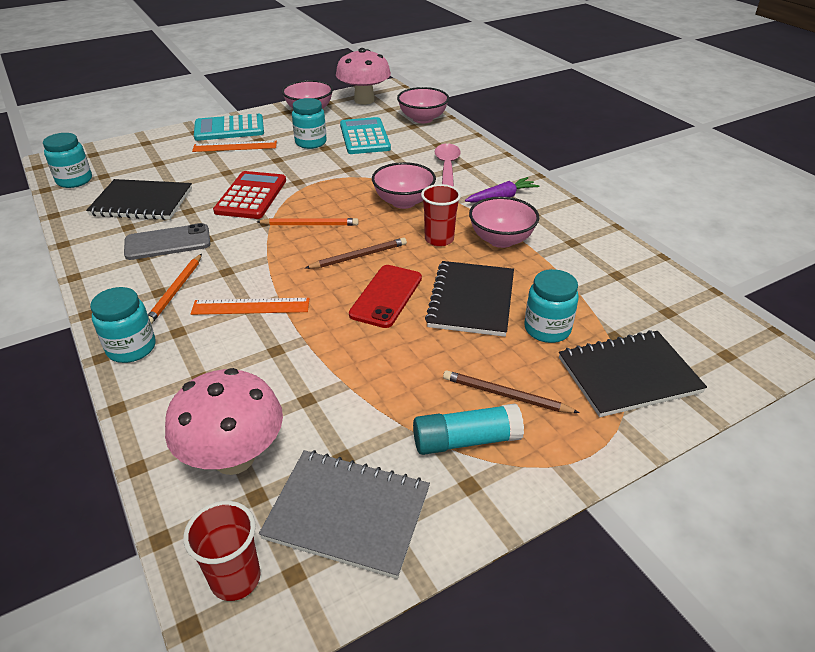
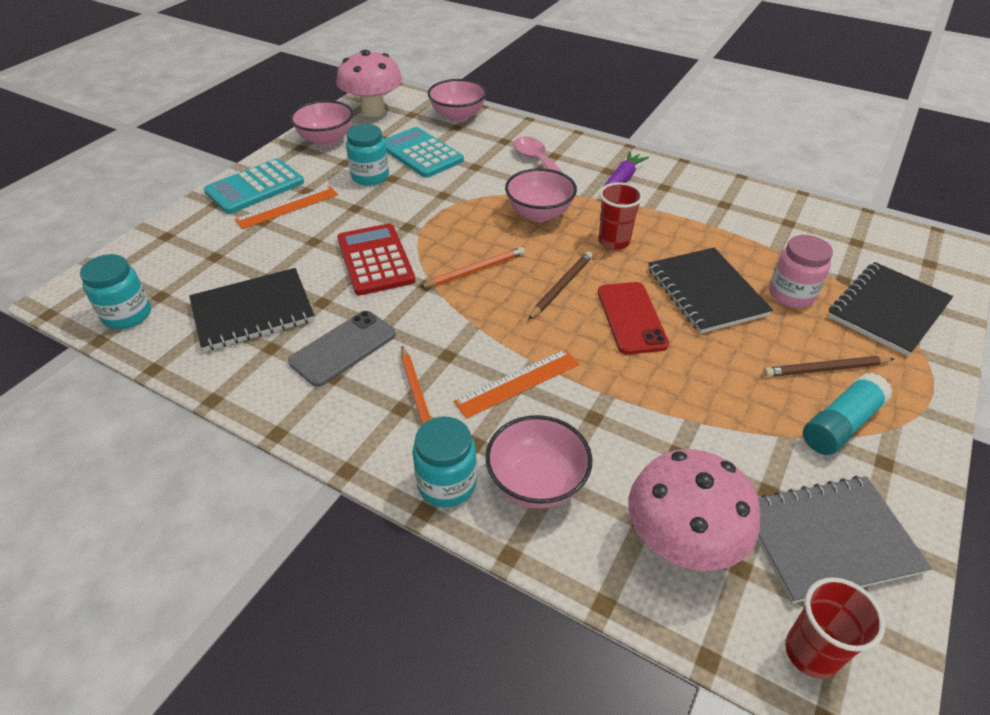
camera: 30 degrees left, 5 degrees up
pink bowl [469,197,539,248] -> pink bowl moved to [485,415,592,509]
turquoise jar [524,269,579,343] -> pink jar [769,235,833,308]

